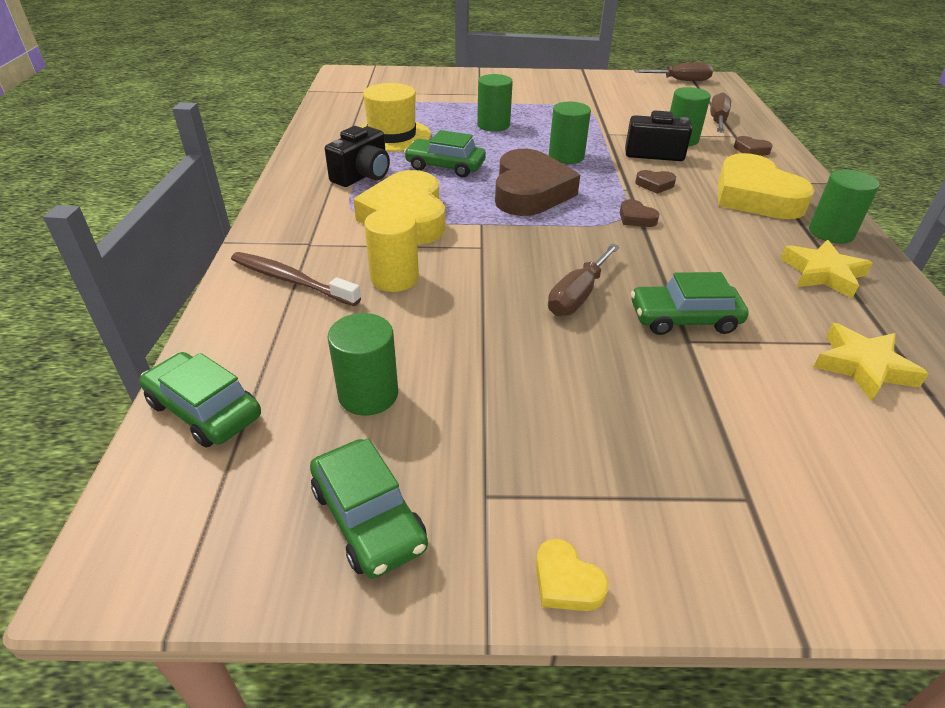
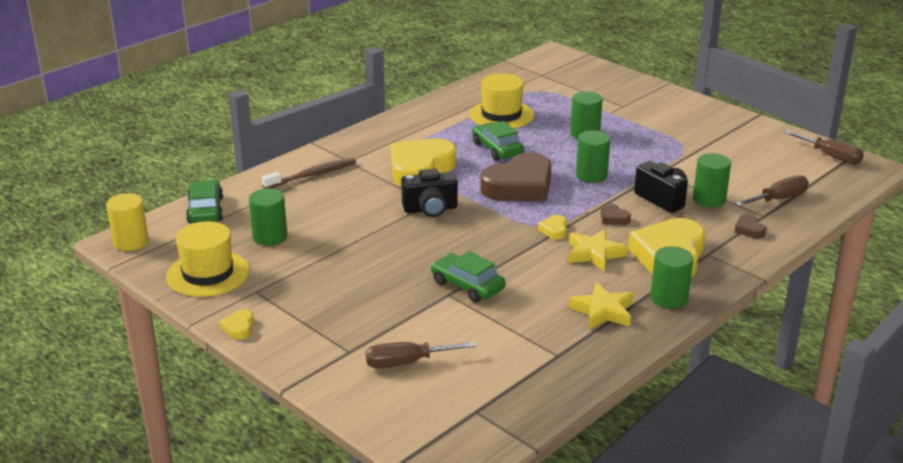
camera: 45 degrees right, 10 degrees down
brown toothbrush [231,252,361,306] -> brown toothbrush turned 75 degrees clockwise [262,158,356,189]
green car [310,438,428,579] -> yellow hat [166,221,250,297]
black camera [325,126,390,187] -> black camera moved to [401,169,458,217]
yellow cylinder [364,209,419,292] -> yellow cylinder moved to [106,193,149,251]
brown screwdriver [548,244,620,316] -> brown screwdriver moved to [365,341,476,368]
brown heart [620,199,659,227] -> yellow heart [538,215,567,239]
yellow star [814,323,929,401] -> yellow star moved to [568,229,628,271]

